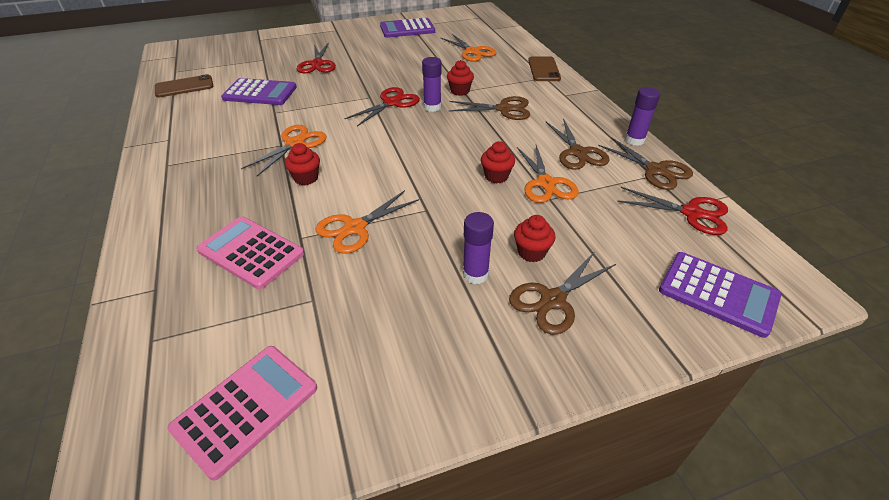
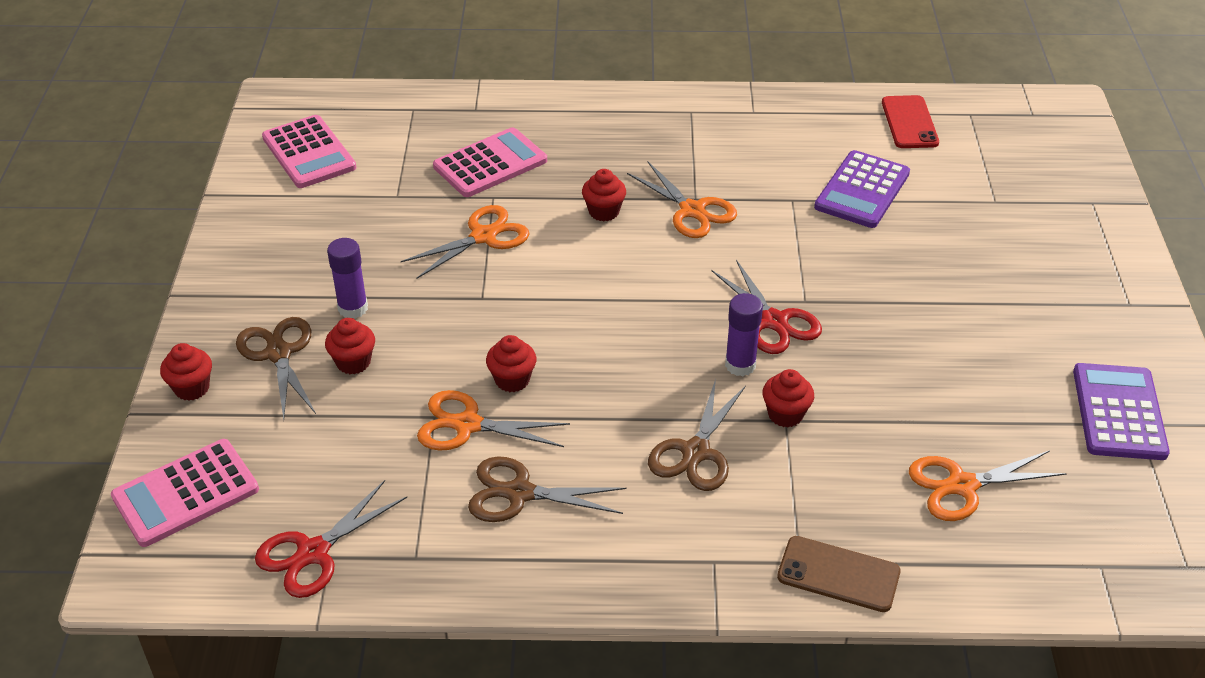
camera: 110 degrees right, 0 degrees up
brown phone [155,74,213,97] -> red phone [882,95,939,148]
red scissors [297,43,336,73] -> none
orange scissors [315,190,419,254] -> orange scissors turned 75 degrees clockwise [401,205,530,279]
brown scissors [598,137,693,190] -> none
purple glue stick [625,87,660,146] -> none
purple calculator [659,252,781,338] -> pink calculator [111,439,259,547]
none -> red cupcake [160,343,212,401]

